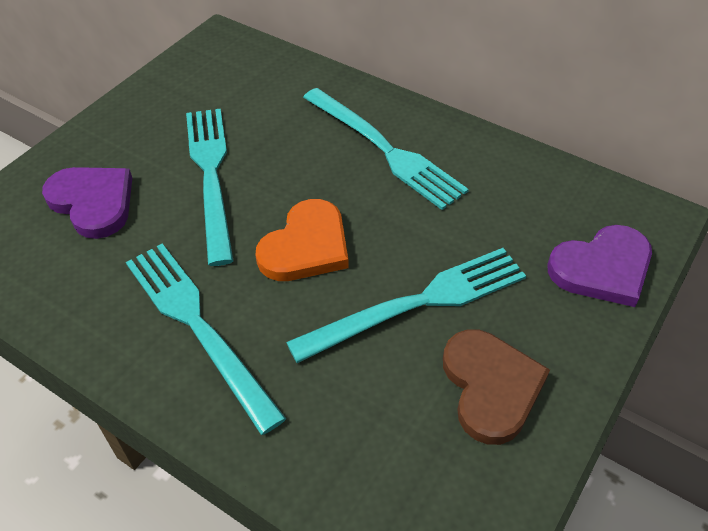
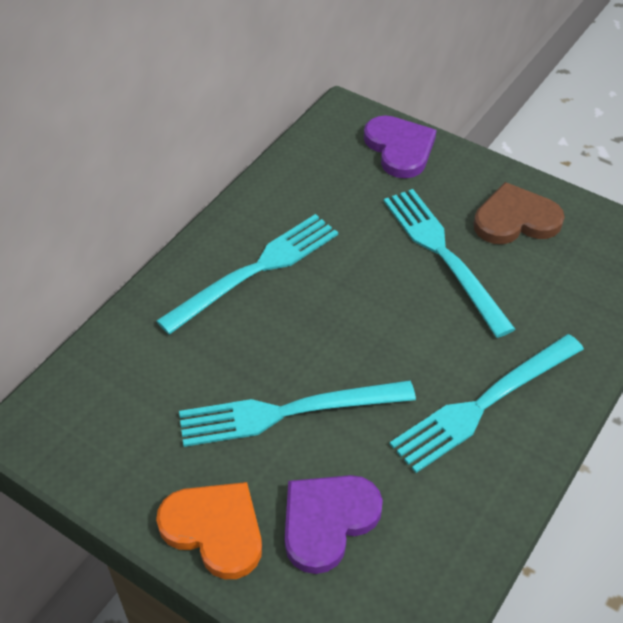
camera: 90 degrees left, 0 degrees up
orange heart [256,199,349,281] -> orange heart moved to [156,482,262,579]

